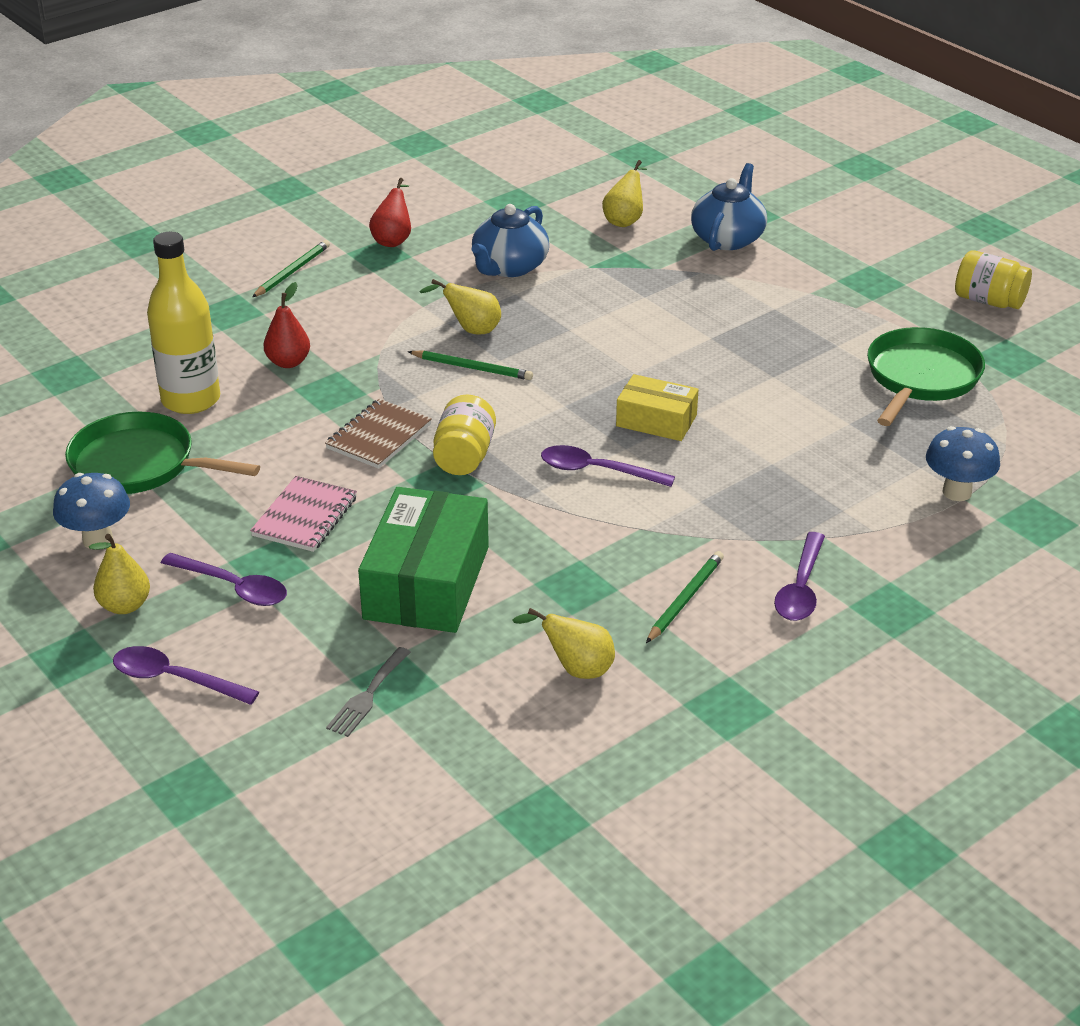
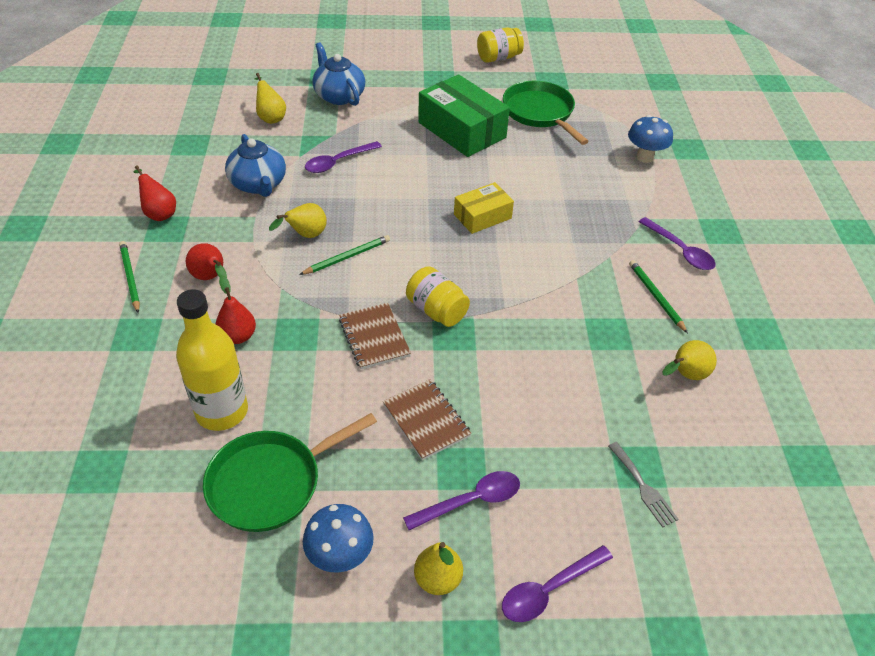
camera: 55 degrees left, 10 degrees up
pink notebook [250,476,357,552] -> brown notebook [383,379,471,460]
green box [358,487,489,633] -> green box moved to [418,74,510,157]
purple spoon [541,445,675,487] -> purple spoon moved to [305,141,382,173]
none -> red pear [186,243,227,280]

